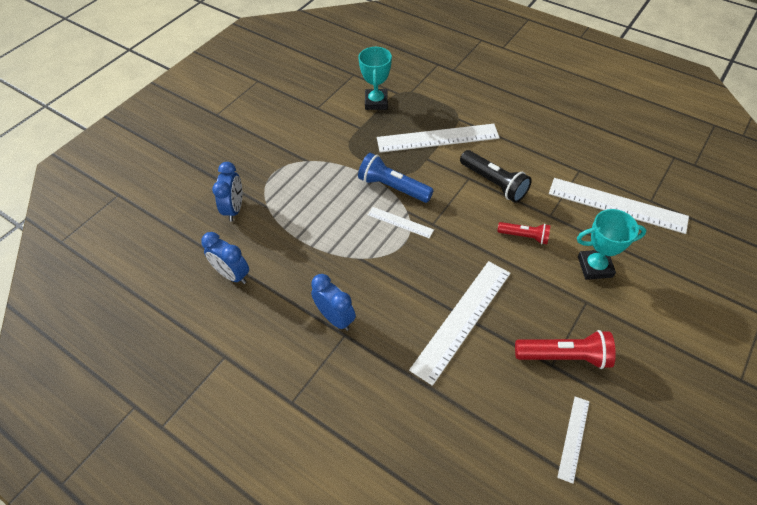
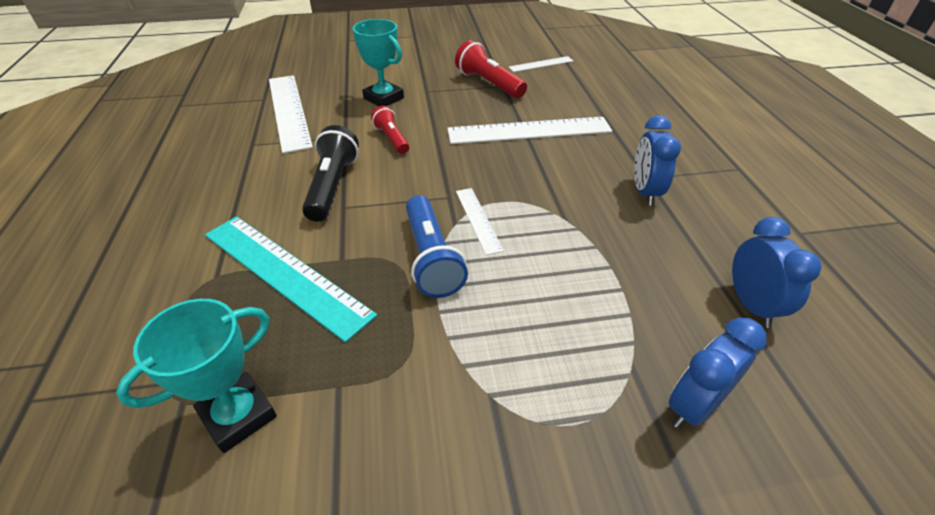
camera: 135 degrees left, 10 degrees down
white ruler [377,124,500,153] -> turquoise ruler [205,216,377,343]

